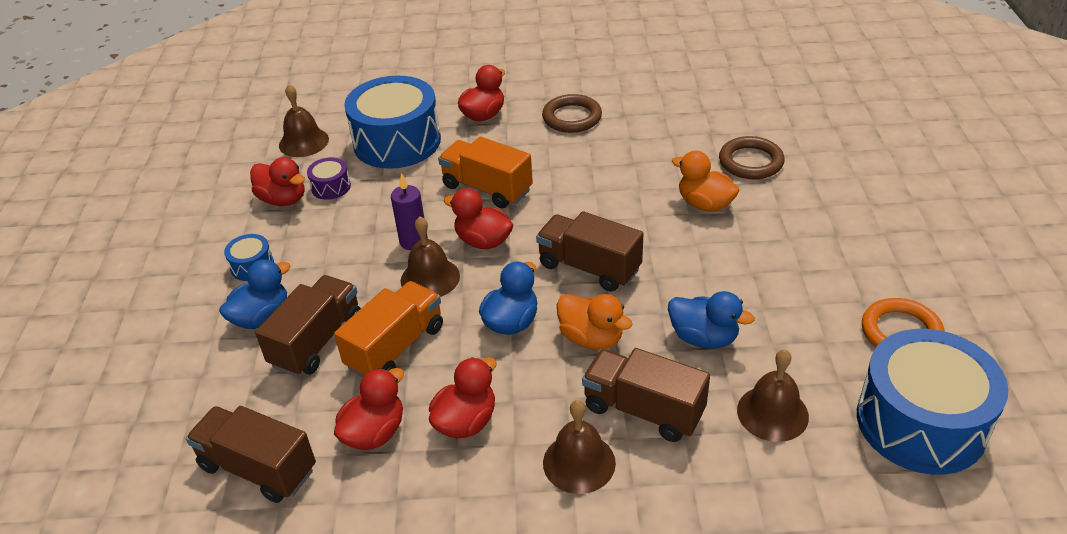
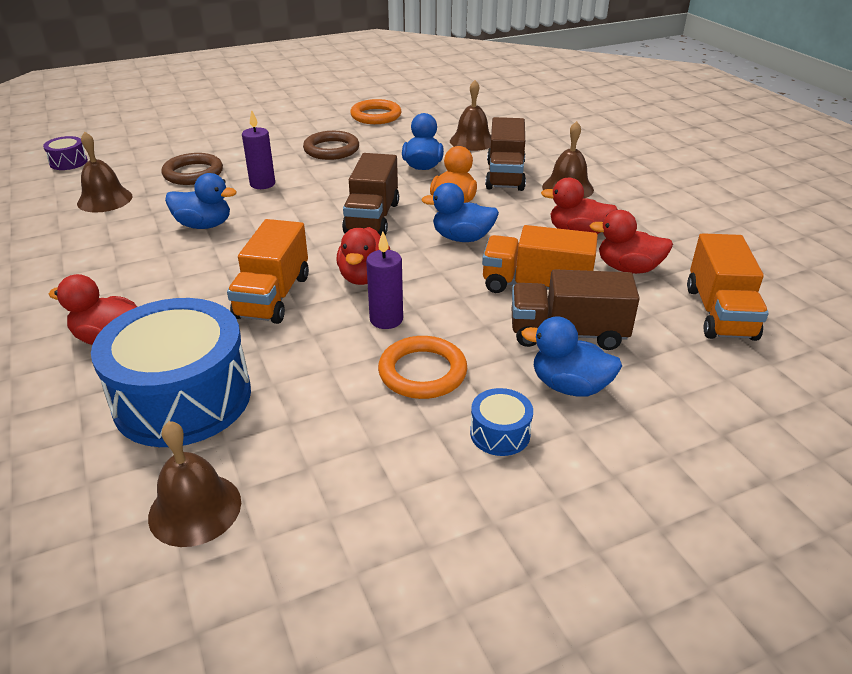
camera: 115 degrees left, 5 degrees down
brown truck [186,406,316,503] -> orange truck [687,233,769,341]
red duck [250,157,305,206] -> none
purple drum [307,158,351,200] -> purple drum moved to [43,136,88,170]
brown bell [401,216,460,297] -> brown bell moved to [77,132,133,213]
brown ring [542,94,602,133] -> brown ring moved to [303,131,359,160]
orange duck [672,151,739,212] -> purple candle [242,110,275,189]
blue drum [857,329,1009,475] -> none
none -> blue duck [165,173,237,229]
none -> orange ring [378,336,467,399]

